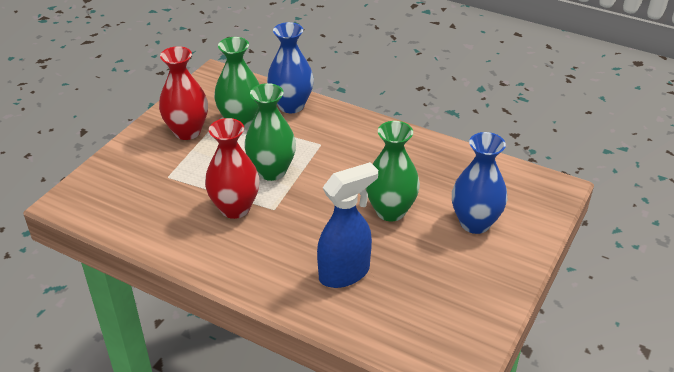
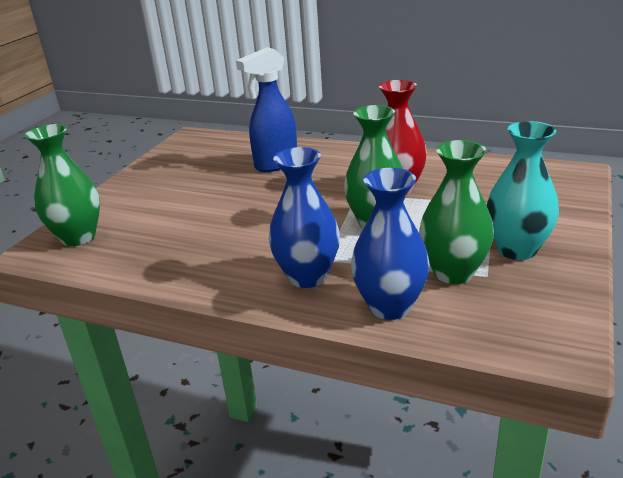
camera: 175 degrees right, 10 degrees down
red vase [159,46,208,140] -> turquoise vase [487,121,559,260]
green vase [366,121,420,222] -> green vase moved to [25,124,100,246]
blue vase [452,132,507,234] -> blue vase moved to [269,147,340,288]

